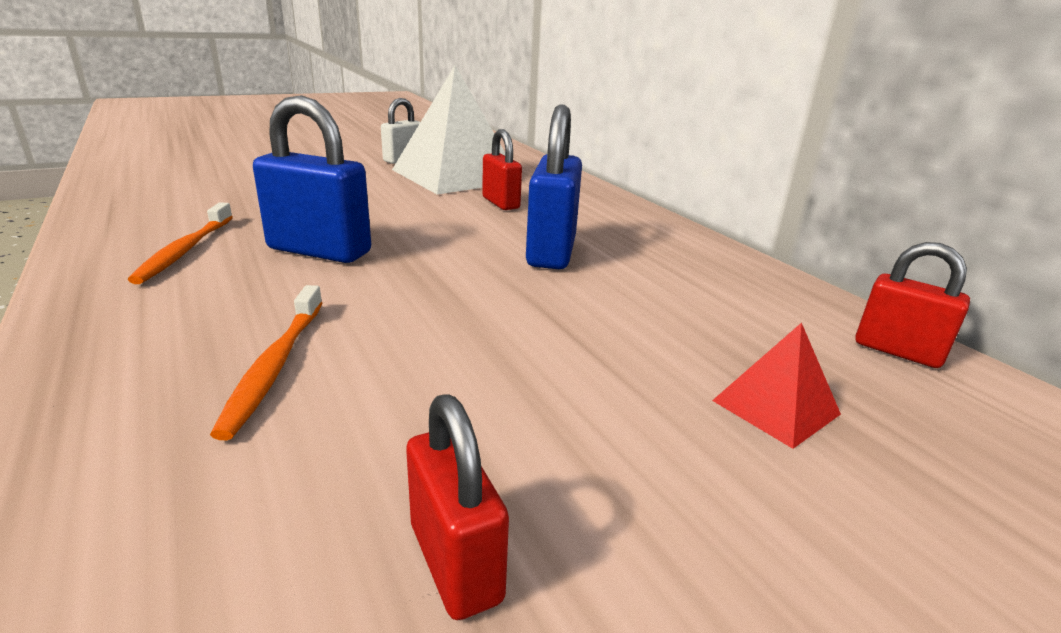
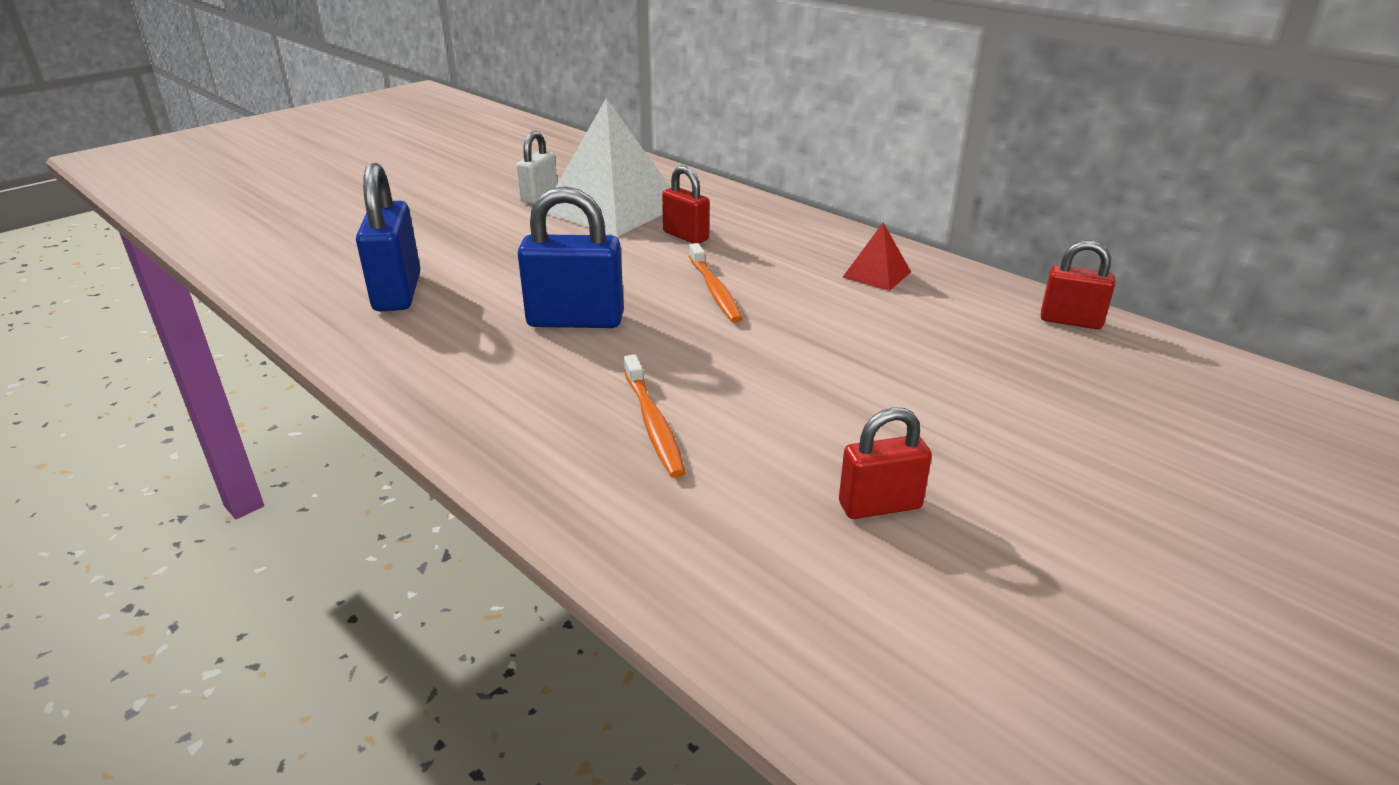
camera: 15 degrees left, 5 degrees up
orange toothbrush [128,202,233,284] -> orange toothbrush moved to [689,243,743,323]
red padlock [406,394,509,620] -> red padlock turned 60 degrees counterclockwise [839,407,932,519]
blue padlock [526,104,582,269] -> blue padlock moved to [356,163,421,311]
red pyramid [712,322,841,449] -> red pyramid moved to [842,223,911,291]

